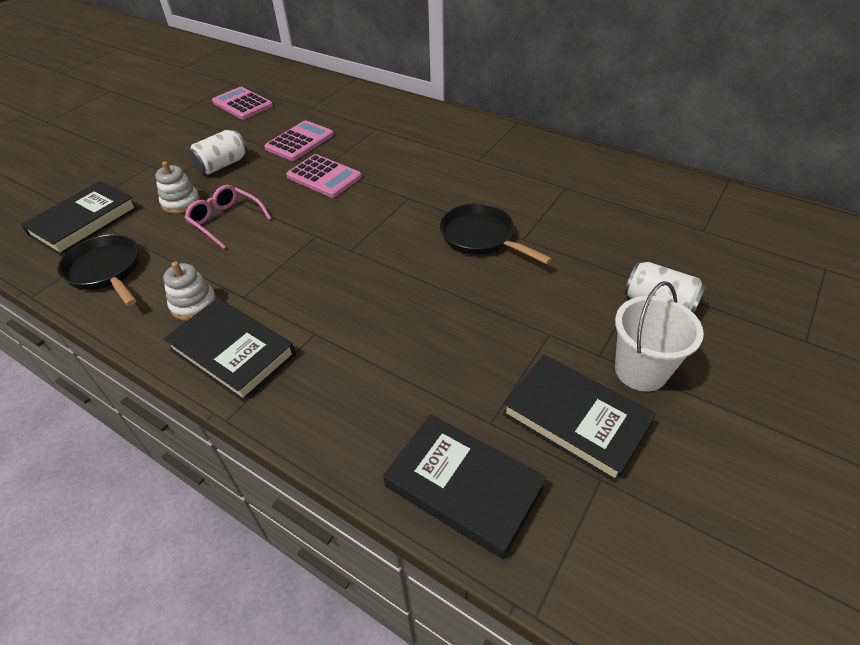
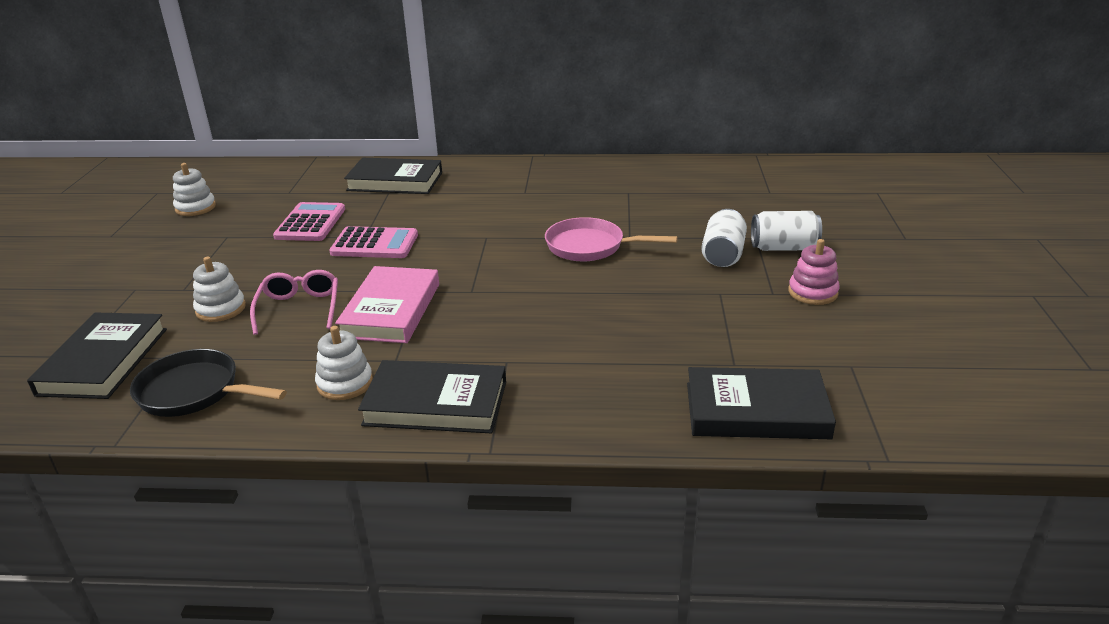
camera: 30 degrees left, 15 degrees down
pink glasses [185,185,271,249] -> pink glasses turned 75 degrees clockwise [250,270,338,335]
white can [188,130,247,175] -> white can moved to [701,209,747,267]
pink calculator [212,87,273,120] -> white stacking toy [173,163,216,216]
black pan [440,203,552,264] -> pink pan [545,217,678,261]
black book [502,355,656,483] -> black book moved to [344,158,442,194]
white bucket [615,281,704,392] -> pink stacking toy [788,239,840,305]
none -> pink book [335,266,439,343]

